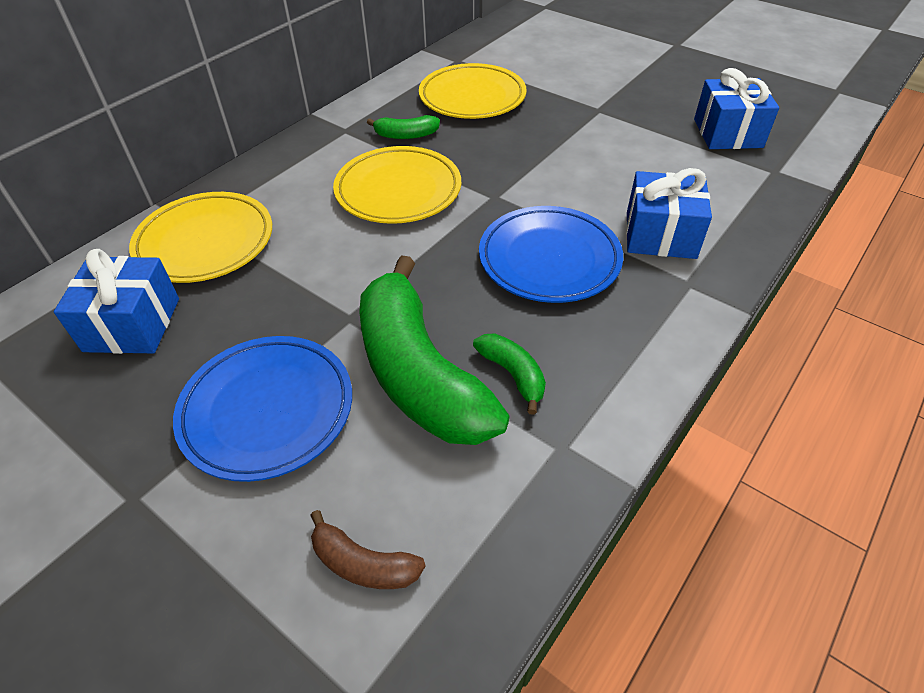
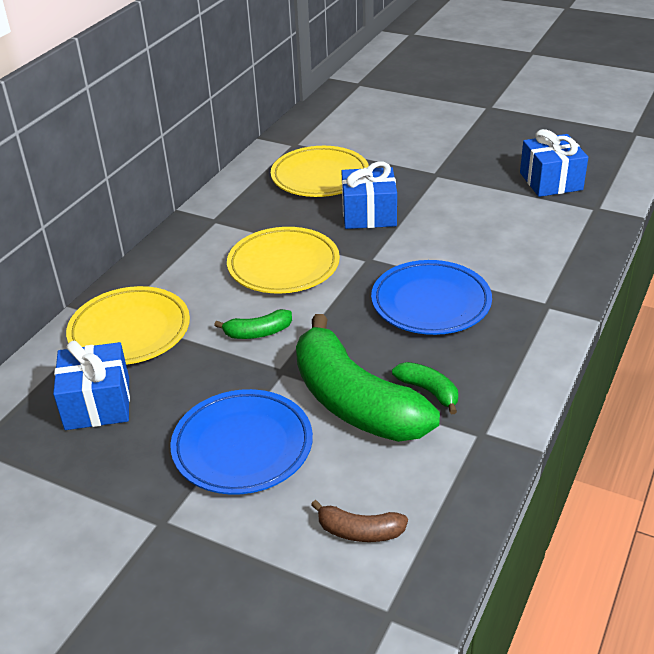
camera: 10 degrees left, 10 degrees down
green banana [367,115,440,139] -> green banana moved to [214,309,292,339]
blue gift [626,168,712,259] -> blue gift moved to [342,161,397,229]

